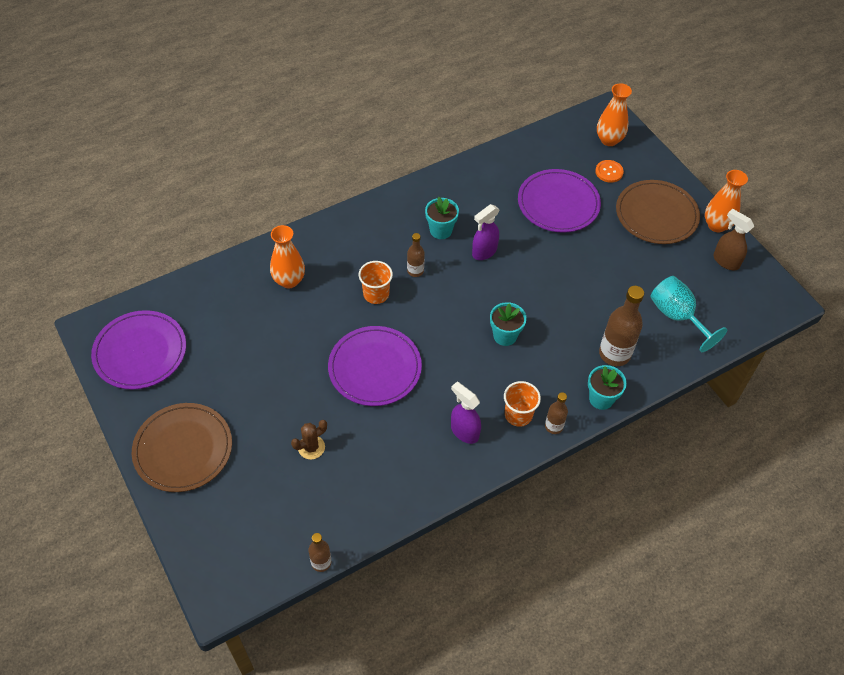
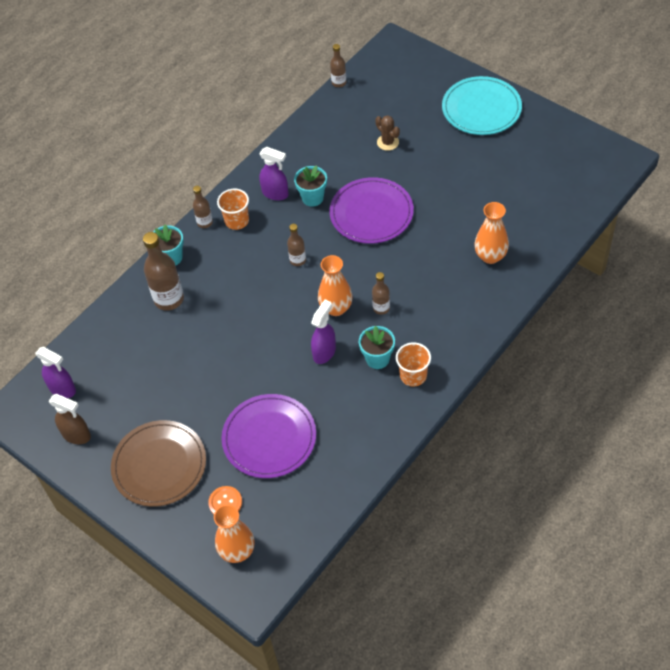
camera: 165 degrees right, 0 degrees up
purple plate [91,310,186,389] -> none
brown plate [132,403,232,492] -> turquoise plate [442,76,522,135]
brown cactus [291,420,327,460] -> brown cactus turned 75 degrees counterclockwise [375,115,400,151]
orange cup [359,261,393,304] -> orange cup moved to [396,342,431,387]
turquoise flower pot [490,302,527,346] -> turquoise flower pot moved to [294,165,327,207]
turquoise goblet [650,276,727,352] -> none
orange vase [705,170,748,232] -> orange vase moved to [318,255,353,316]
none -> purple spray bottle [35,347,76,398]
none -> brown bottle [287,224,306,266]

